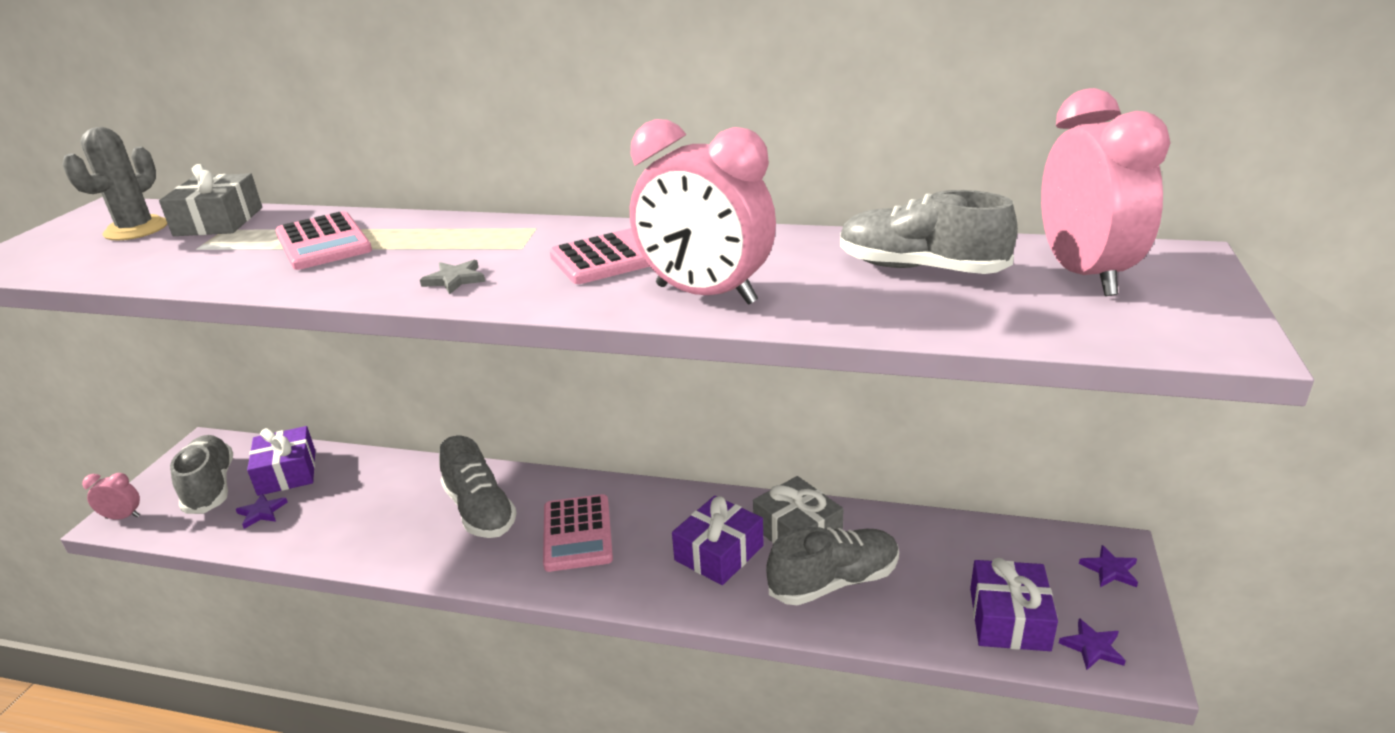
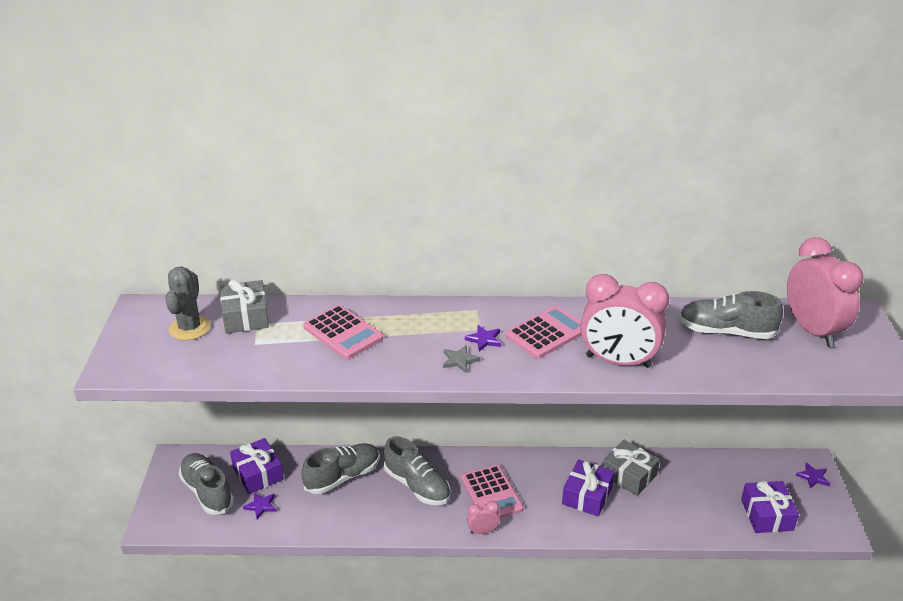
camera: 15 degrees left, 5 degrees up
pink clock [82,473,140,520] -> pink clock moved to [467,501,500,534]
grey shoe [766,527,899,605] -> grey shoe moved to [301,443,380,494]
purple star [1059,618,1126,670] -> purple star moved to [465,325,501,351]

